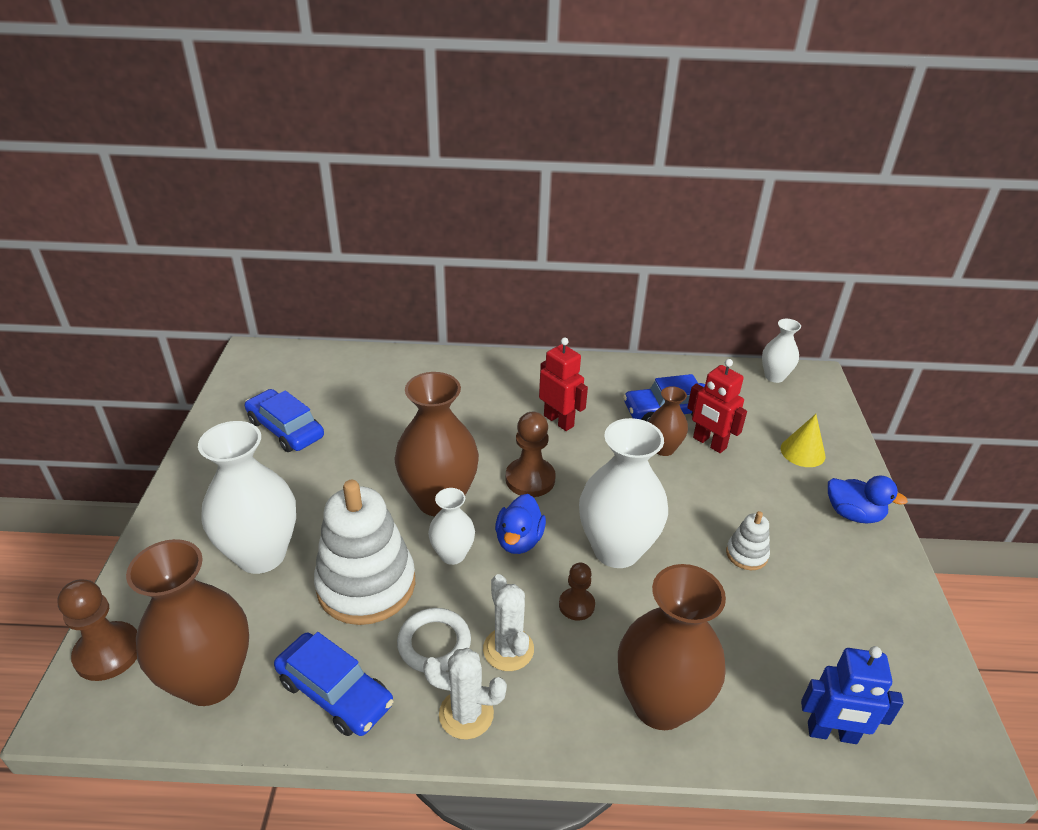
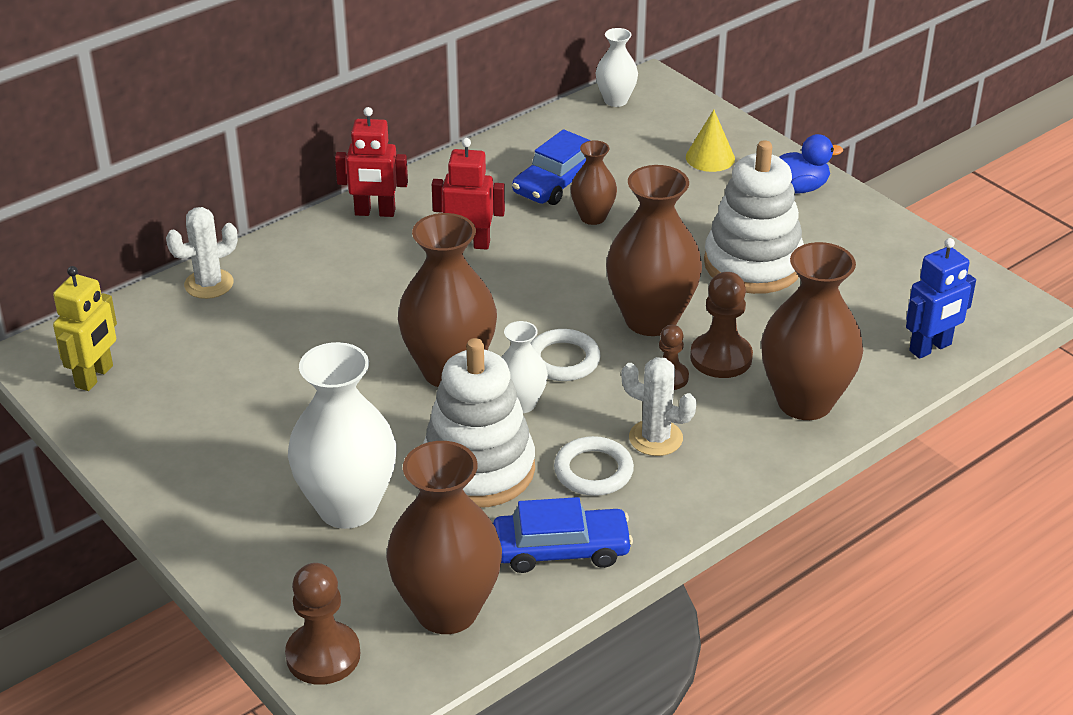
camera: 40 degrees left, 0 degrees up
blue car [245,389,324,452] -> none
white cactus [423,648,507,739] -> white cactus moved to [166,207,238,299]
blue duck [495,494,546,554] -> white ring [530,329,600,381]
brown pawn [506,412,556,497] -> brown pawn moved to [690,272,753,378]
white vase [579,418,668,568] -> brown vase [606,165,702,336]
red robot [687,359,747,453] -> red robot moved to [335,107,408,217]
white stacking toy [726,511,770,570] -> white stacking toy [704,140,804,294], size x2.24
none -> yellow robot [53,266,117,391]

